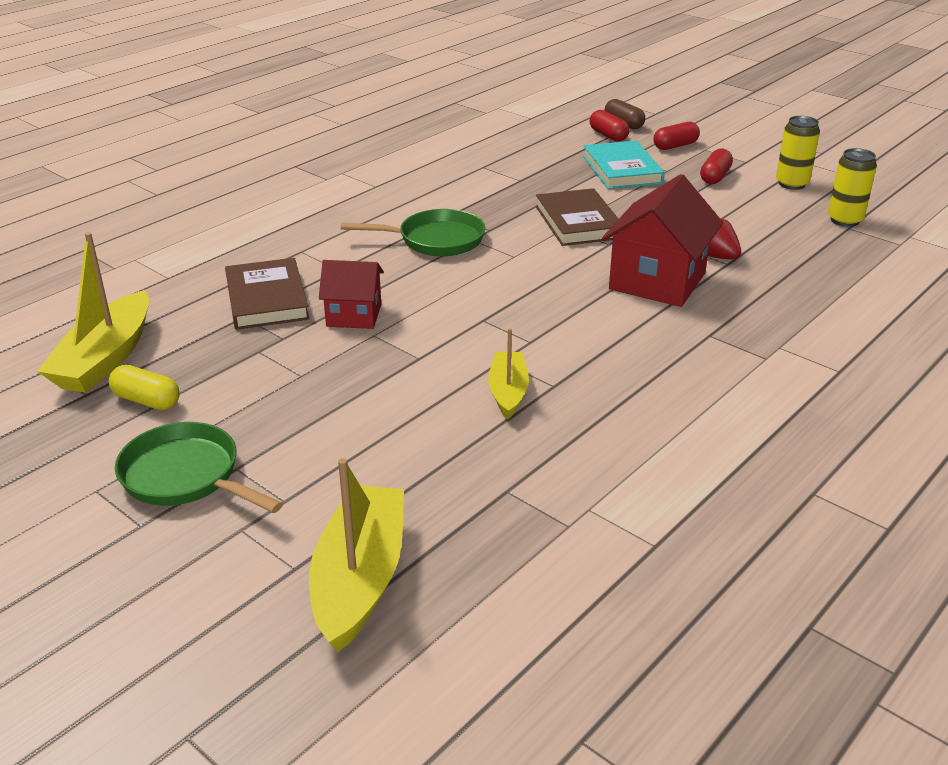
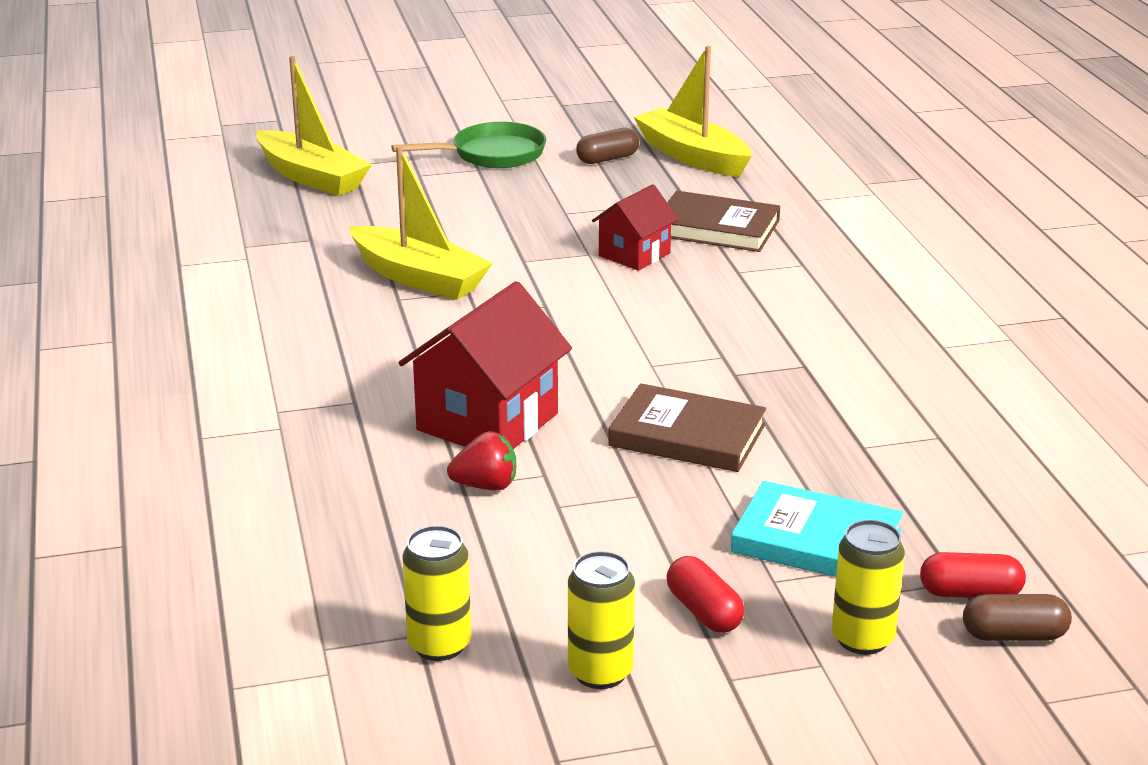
camera: 125 degrees right, 5 degrees down
yellow capsule [109,365,180,410] -> brown capsule [576,128,639,164]
green pan [341,209,485,256] -> none
yellow boat [488,328,529,419] -> yellow boat [349,146,493,300], size x1.69
red house [602,174,723,307] -> red house turned 60 degrees clockwise [399,281,572,449]
red capsule [653,122,700,150] -> yellow can [832,520,905,655]

